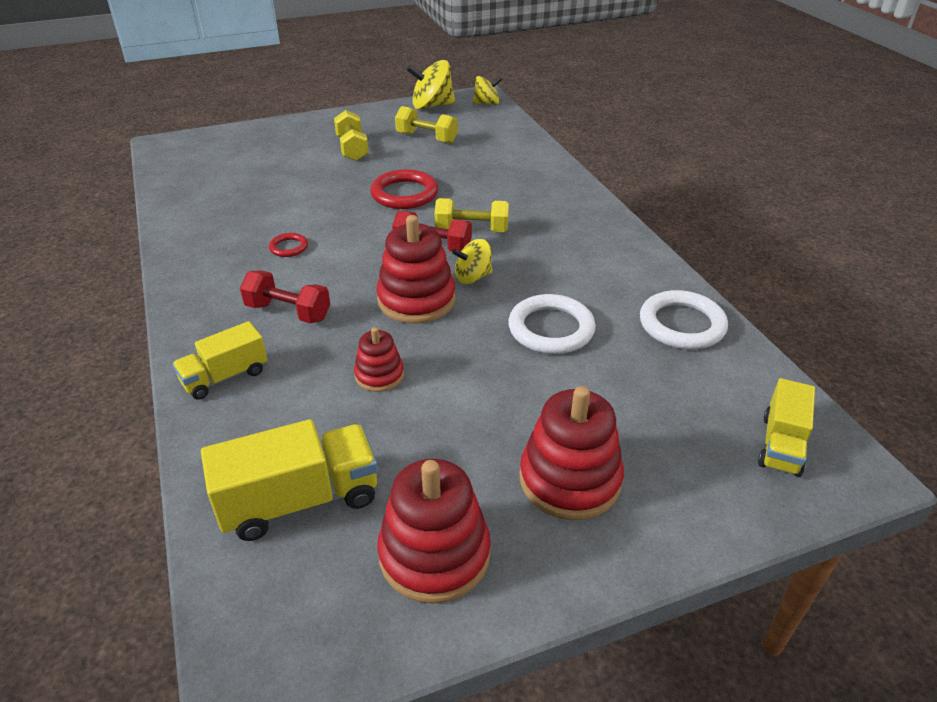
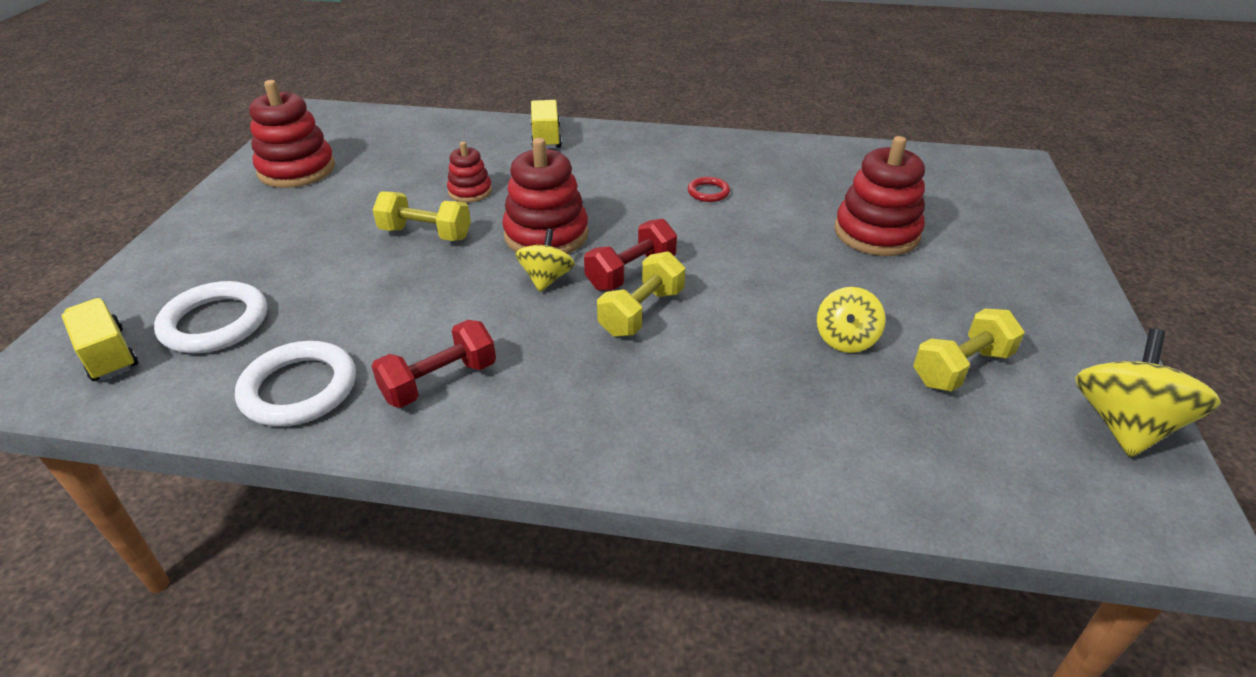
camera: 120 degrees right, 0 degrees up
yellow truck [201,419,378,541] -> none
red dumbbell [240,270,330,323] -> red dumbbell moved to [372,320,496,408]
yellow dumbbell [334,110,369,161] -> yellow dumbbell moved to [373,191,471,241]
red ring [370,169,438,209] -> none
yellow spinning top [473,76,502,105] -> yellow spinning top moved to [817,287,886,353]
white ring [508,294,596,354] -> white ring moved to [154,281,267,353]
red stacking toy [520,386,624,520] -> red stacking toy moved to [835,136,925,256]

